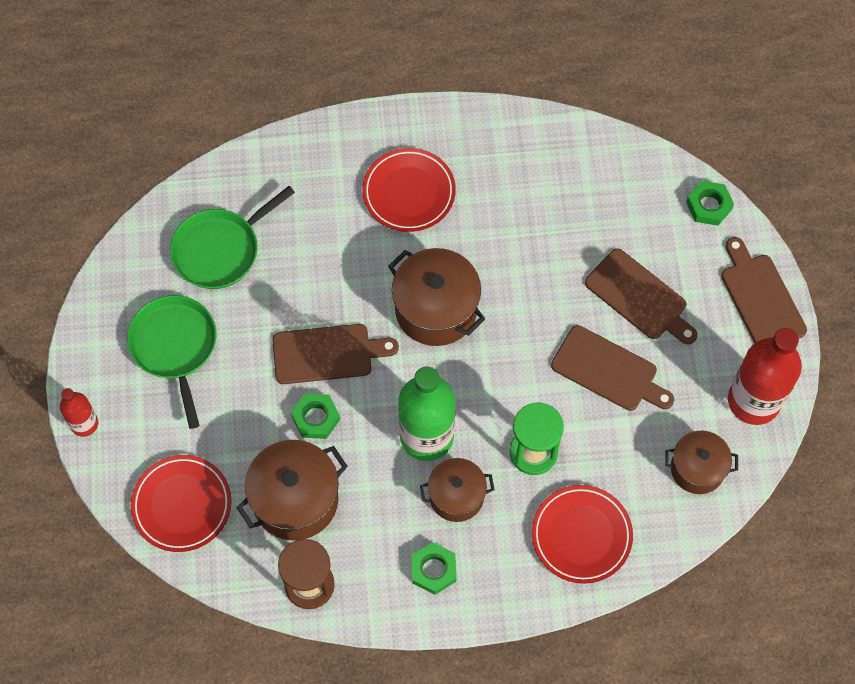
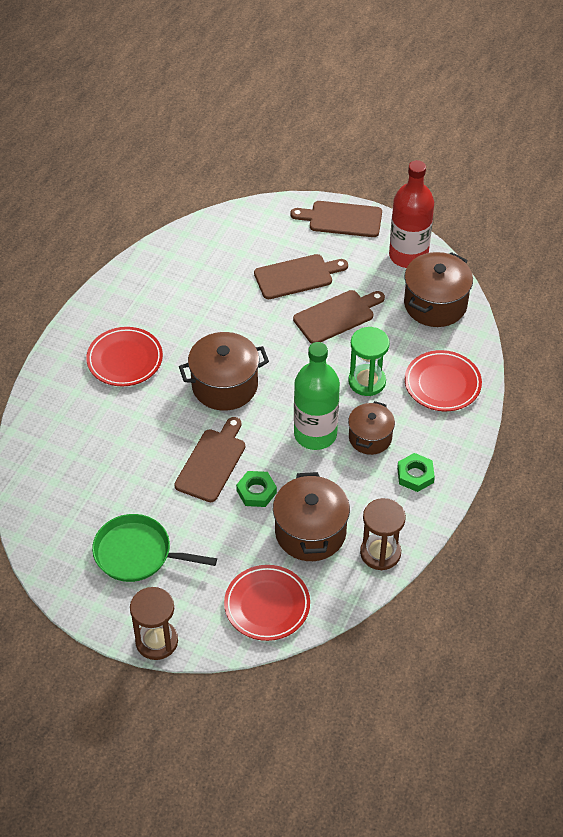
camera: 60 degrees left, 15 degrees down
red bottle [60,388,98,437] -> brown hourglass [130,587,178,660]
green pan [170,186,295,289] -> none
brown pot [665,431,738,494] -> brown pot [404,252,473,327], size x1.56
green nut [686,181,734,226] -> none

